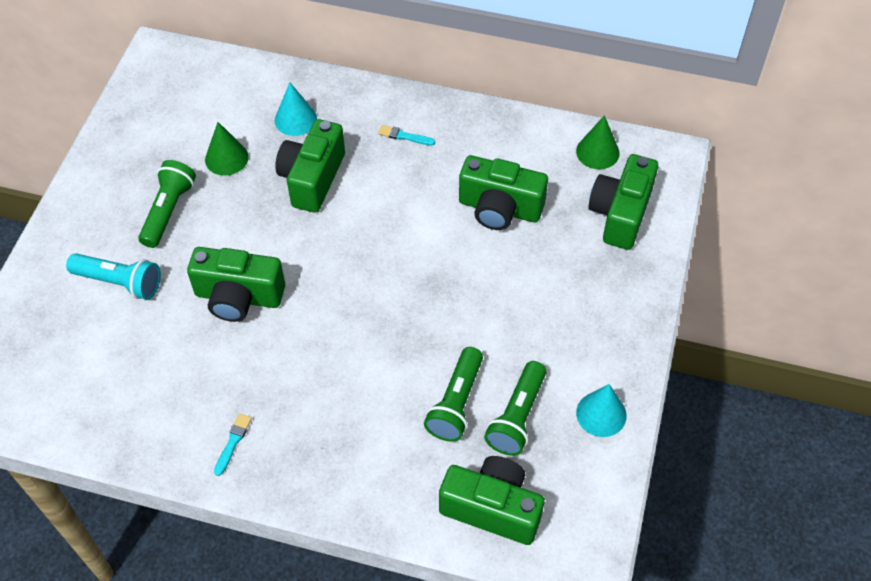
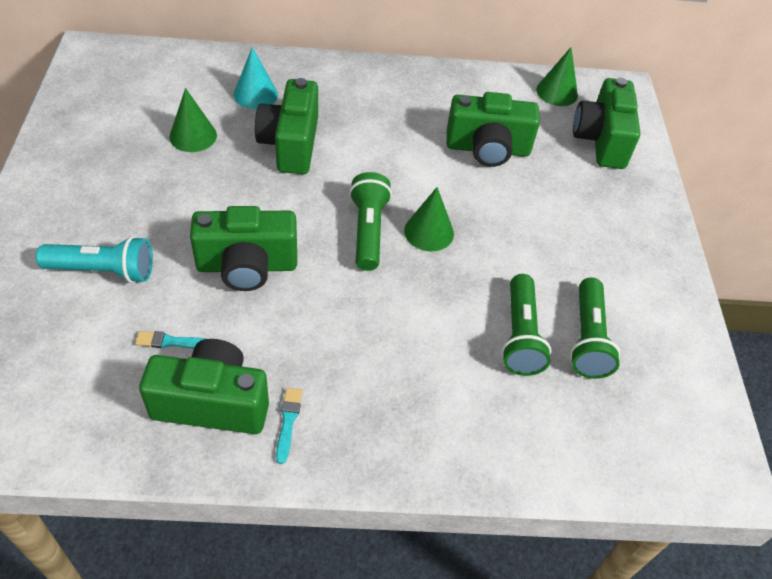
camera: 20 degrees left, 5 degrees down
green flashlight [138,160,196,248] -> green flashlight moved to [349,172,392,271]
turquoise brush [378,125,435,146] -> turquoise brush moved to [135,331,205,349]
green camera [439,456,544,545] -> green camera moved to [139,339,269,434]
turquoise cone [576,384,627,437] -> none
none -> green cone [404,187,454,251]

